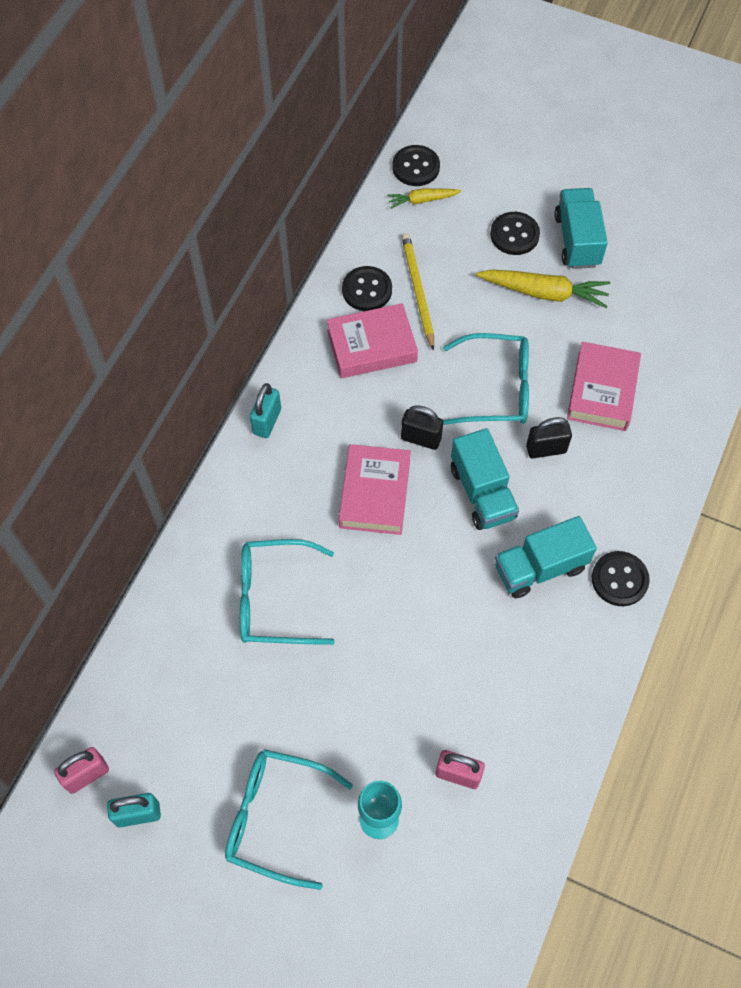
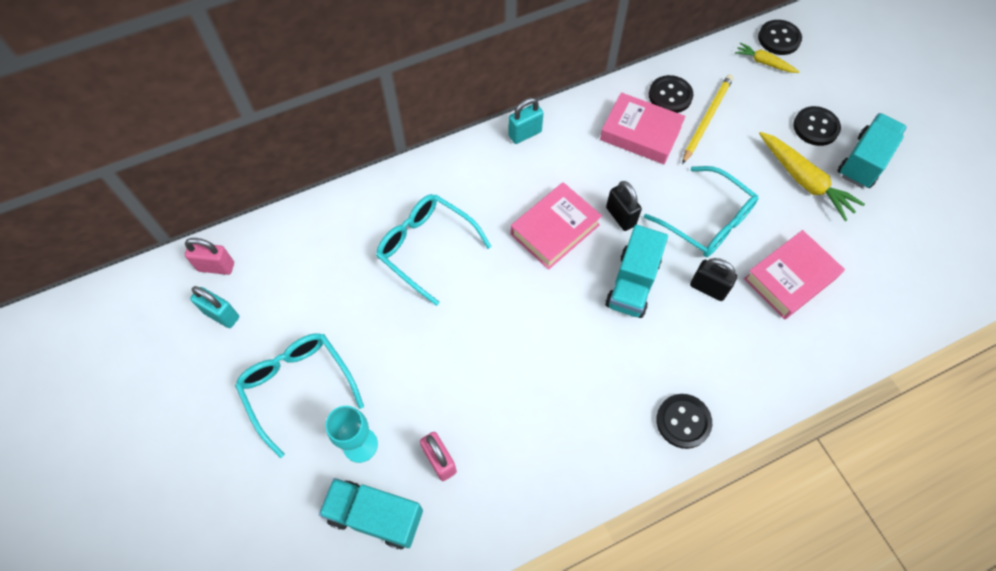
camera: 40 degrees right, 0 degrees up
turquoise truck [495,516,597,598] -> turquoise truck moved to [319,478,423,549]

